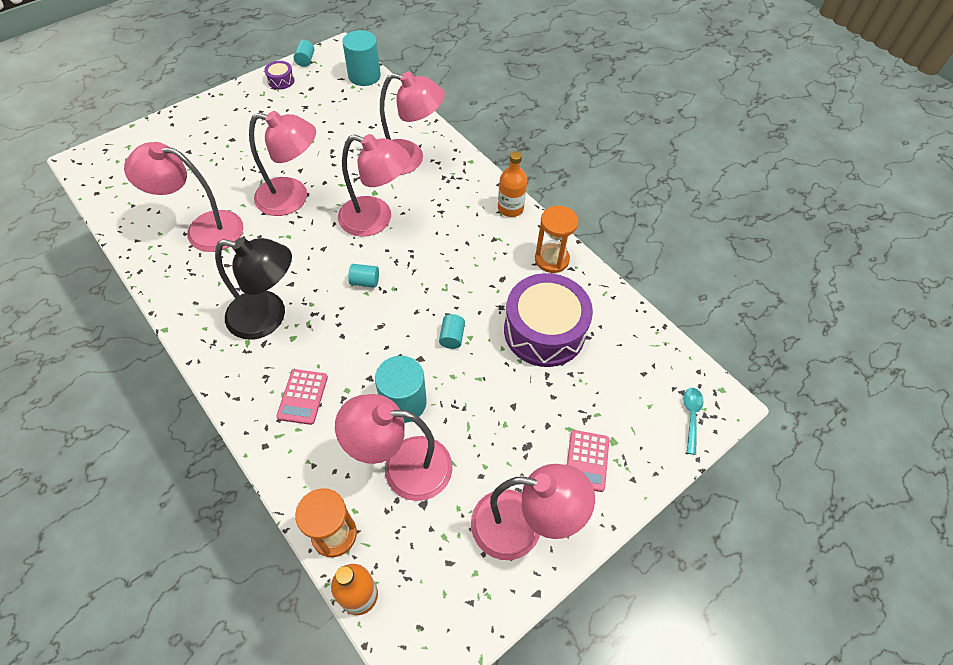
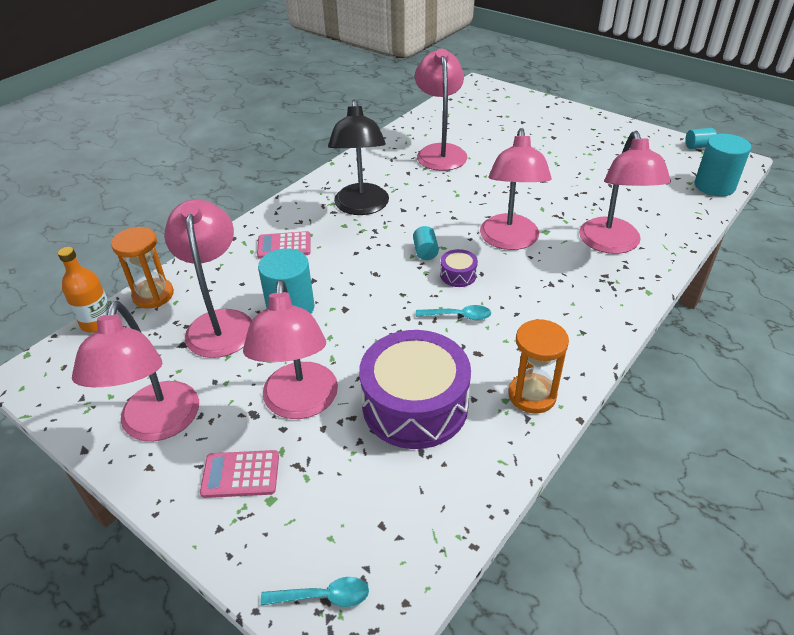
camera: 80 degrees right, 15 degrees down
pink lamp [249,111,316,216] -> pink lamp moved to [243,280,338,419]
purple drum [264,61,295,89] -> purple drum moved to [440,249,478,287]
turquoise cylinder [439,314,465,349] -> none
orange bottle [498,151,527,217] -> none
none -> turquoise spoon [416,305,491,320]

